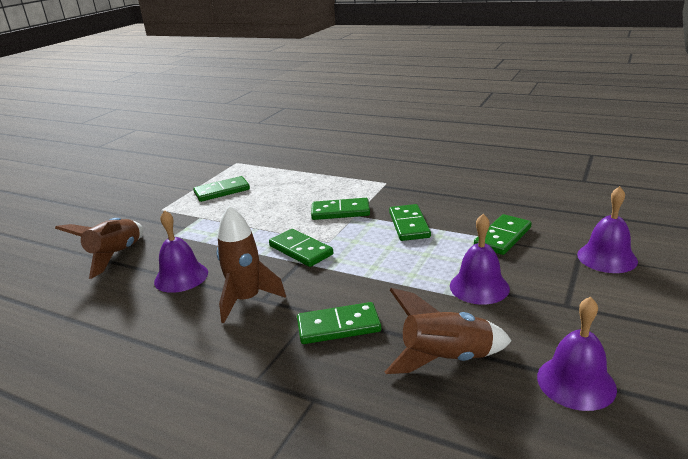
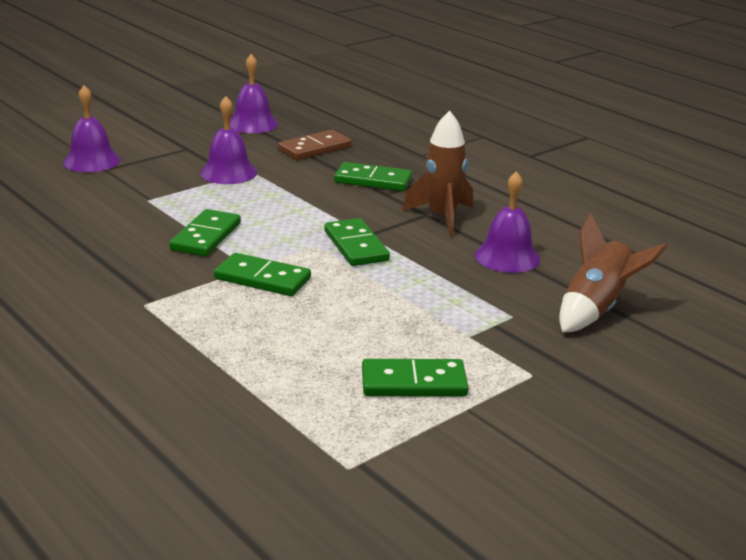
camera: 160 degrees left, 0 degrees up
brown rocket [385,288,512,374] -> brown domino [278,130,351,160]
green domino [474,214,532,255] -> none

